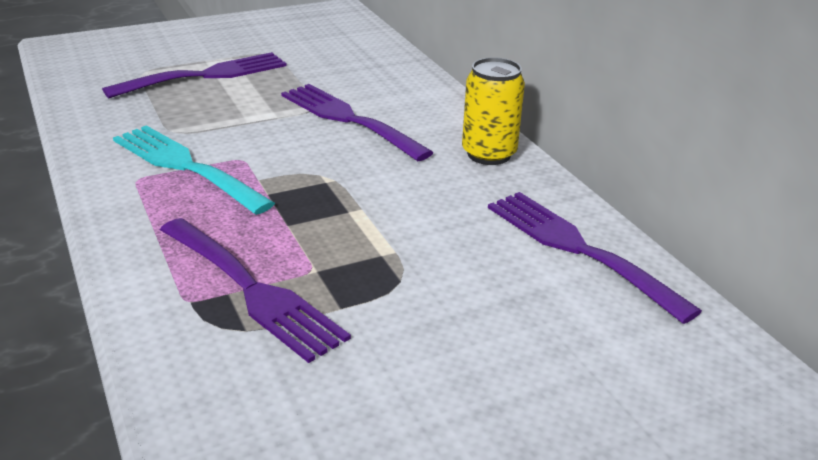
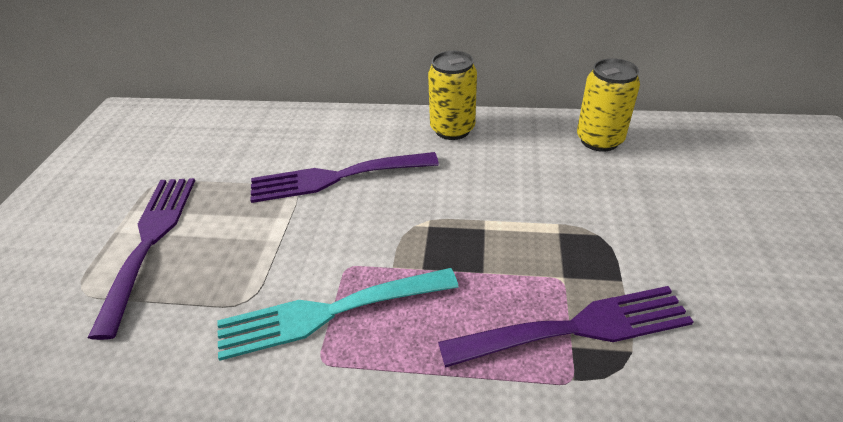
camera: 55 degrees left, 10 degrees up
purple fork [488,192,702,324] -> yellow can [577,58,640,152]

